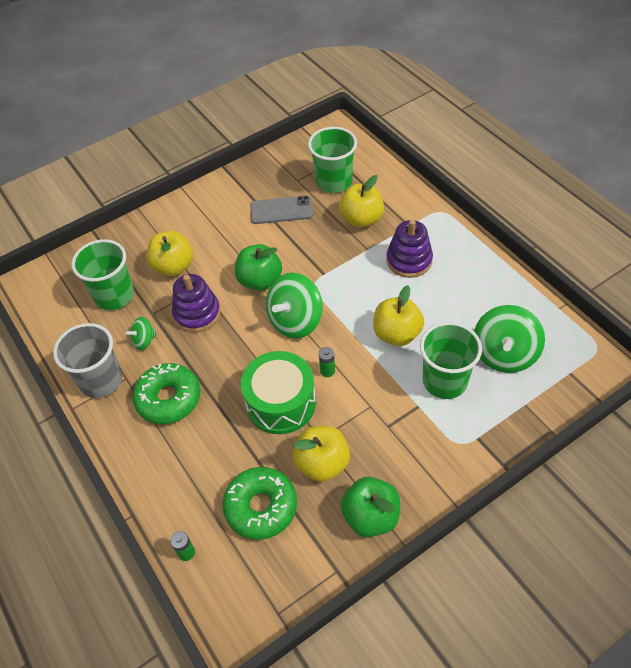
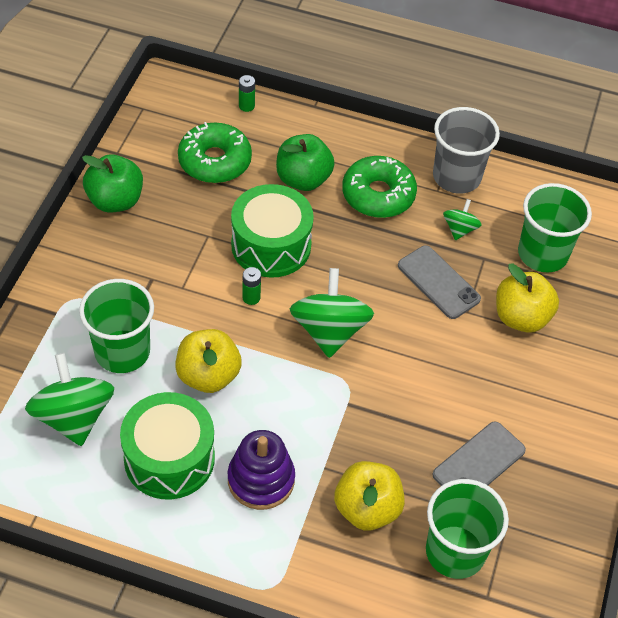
camera: 135 degrees right, 0 degrees up
purple stacking toy [172,274,221,332] -> grey phone [398,246,481,319]
green apple [235,244,282,291] -> green apple moved to [276,134,335,191]
yellow apple [293,426,350,482] -> none
none -> green drum [120,392,215,499]

